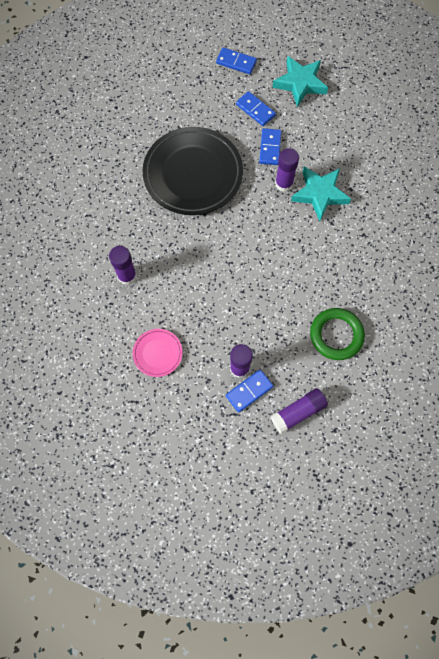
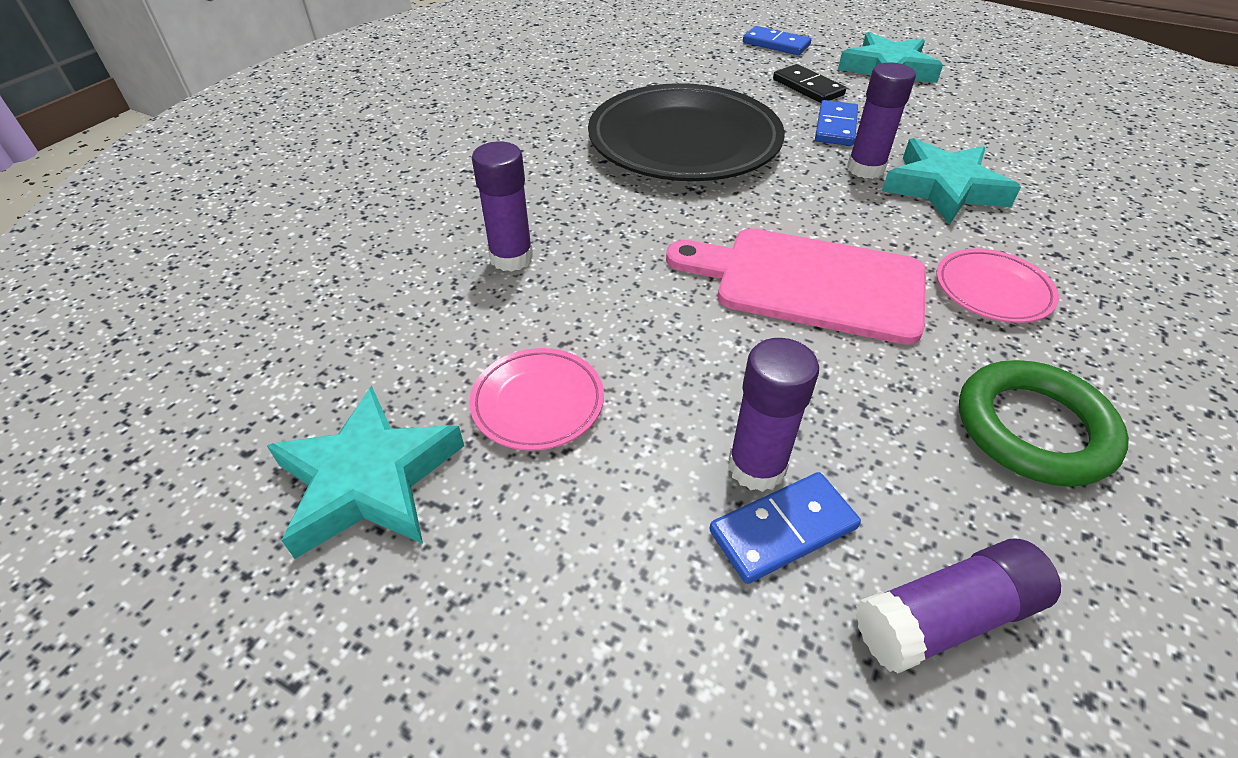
camera: 10 degrees right, 25 degrees down
blue domino [236,91,276,126] -> black domino [773,64,846,103]
none -> turquoise star [267,386,464,559]
none -> pink cutting board [666,228,926,345]
none -> pink plate [936,249,1059,323]

